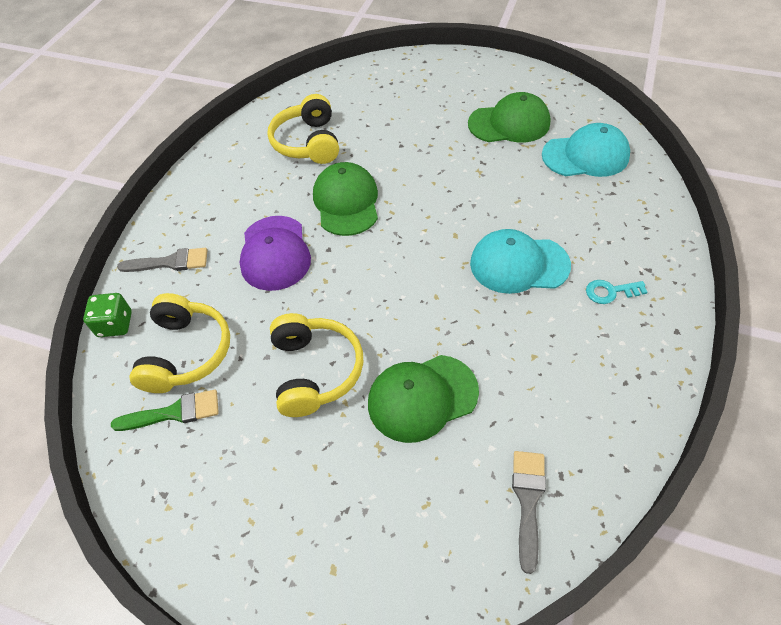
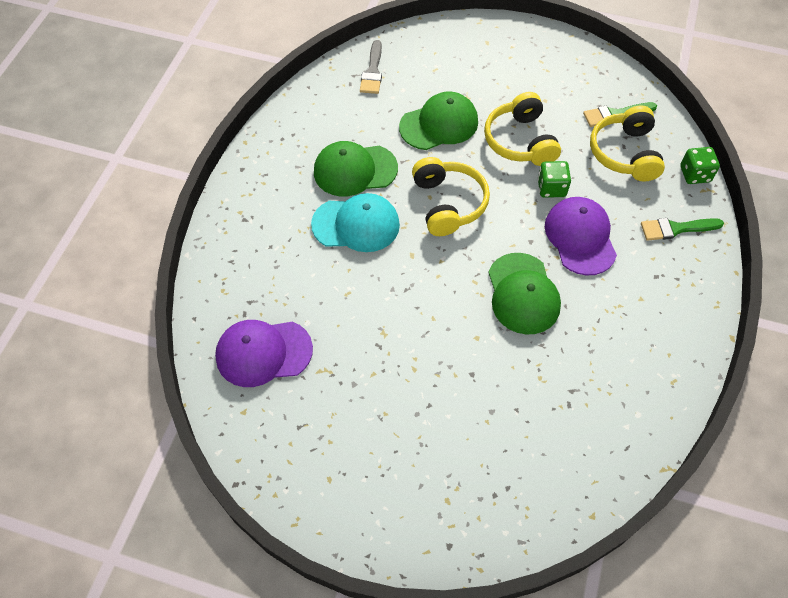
camera: 175 degrees right, 5 degrees up
grey brush [117,248,207,272] -> green brush [641,218,724,241]
yellow headphones [267,94,339,164] -> yellow headphones moved to [412,157,490,236]
green cap [468,92,550,143] -> green cap moved to [314,141,398,196]
turquoise cap [542,123,630,177] -> purple cap [215,320,313,387]
turquoise key [586,280,647,304] -> none
none -> green dice [538,161,571,198]

